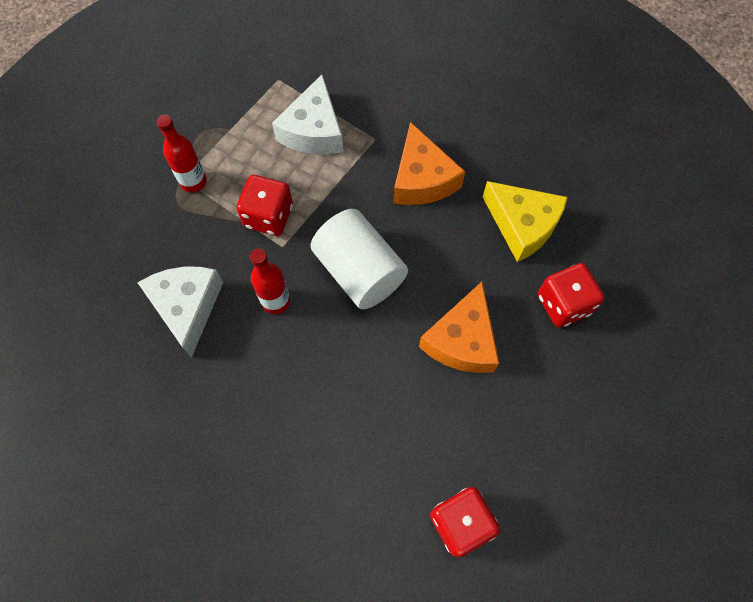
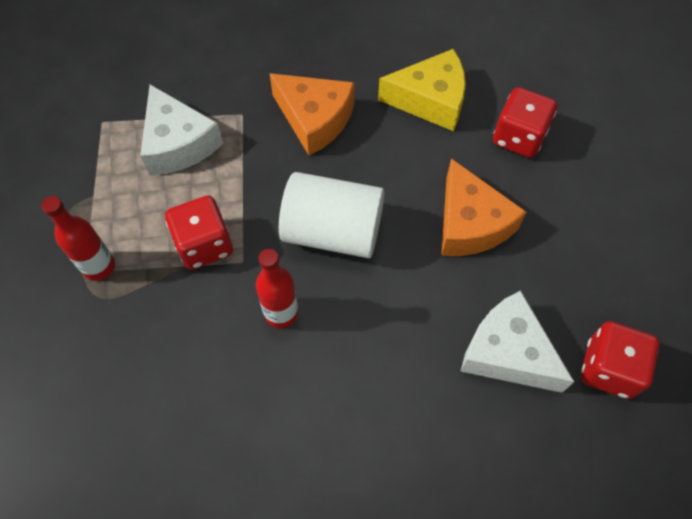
camera: 40 degrees left, 5 degrees down
white cheese [137,267,223,357] -> white cheese moved to [461,290,574,393]

